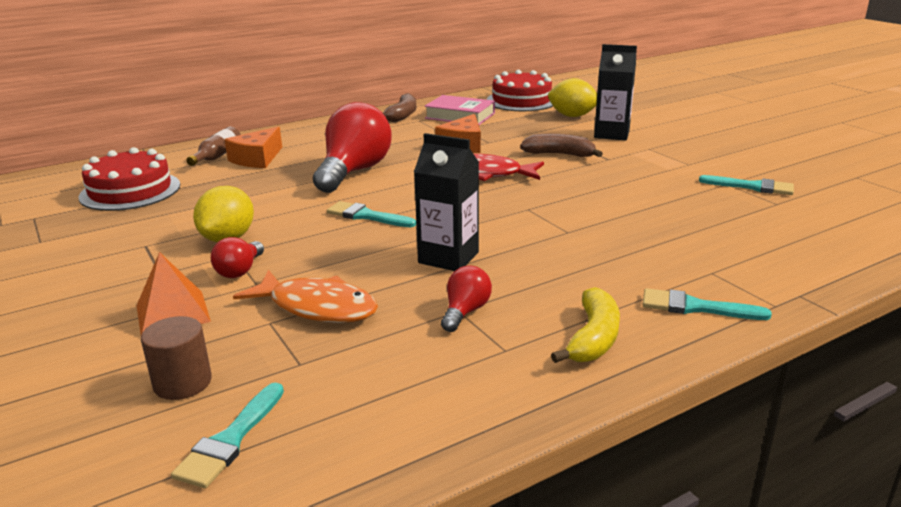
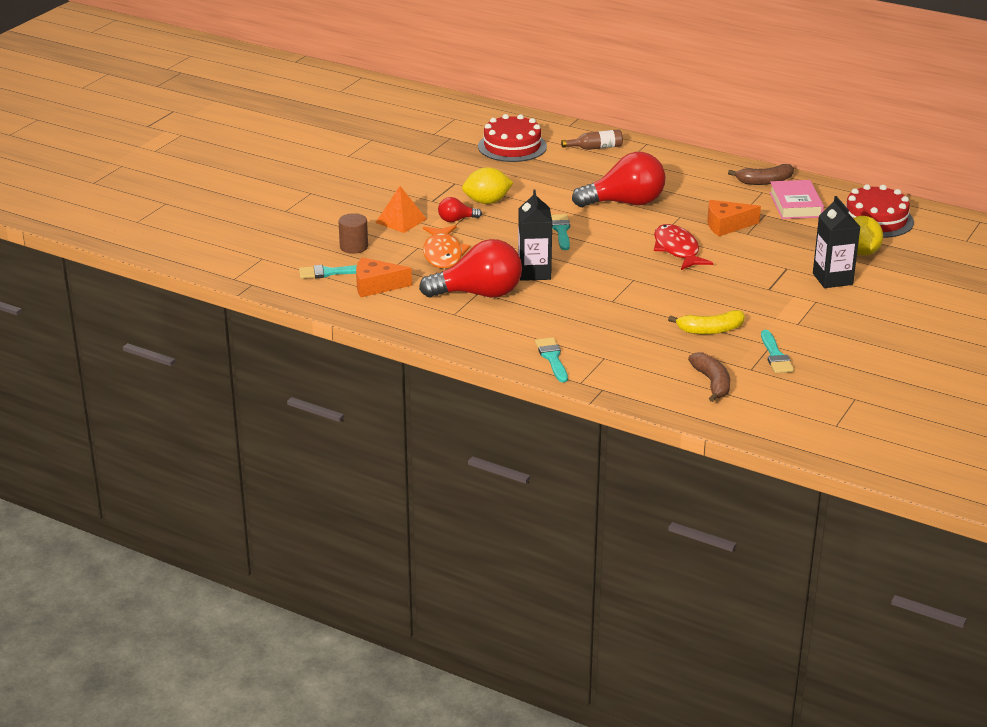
camera: 60 degrees right, 5 degrees up
orange cheese [224,126,282,168] -> orange cheese moved to [356,257,412,297]
red light bulb [441,265,492,332] -> red light bulb [419,239,522,297], size x2.15
brown banana [520,133,603,157] -> brown banana moved to [688,352,730,402]
yellow banana [551,287,620,363] -> yellow banana moved to [668,310,745,334]

